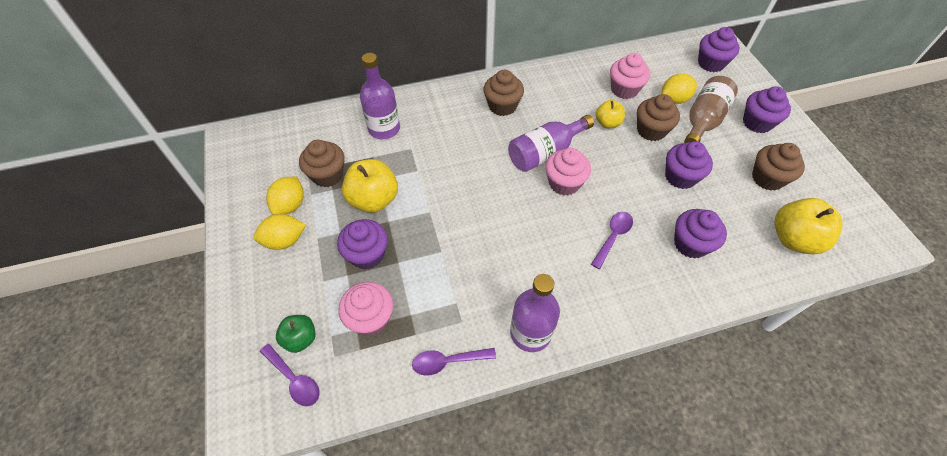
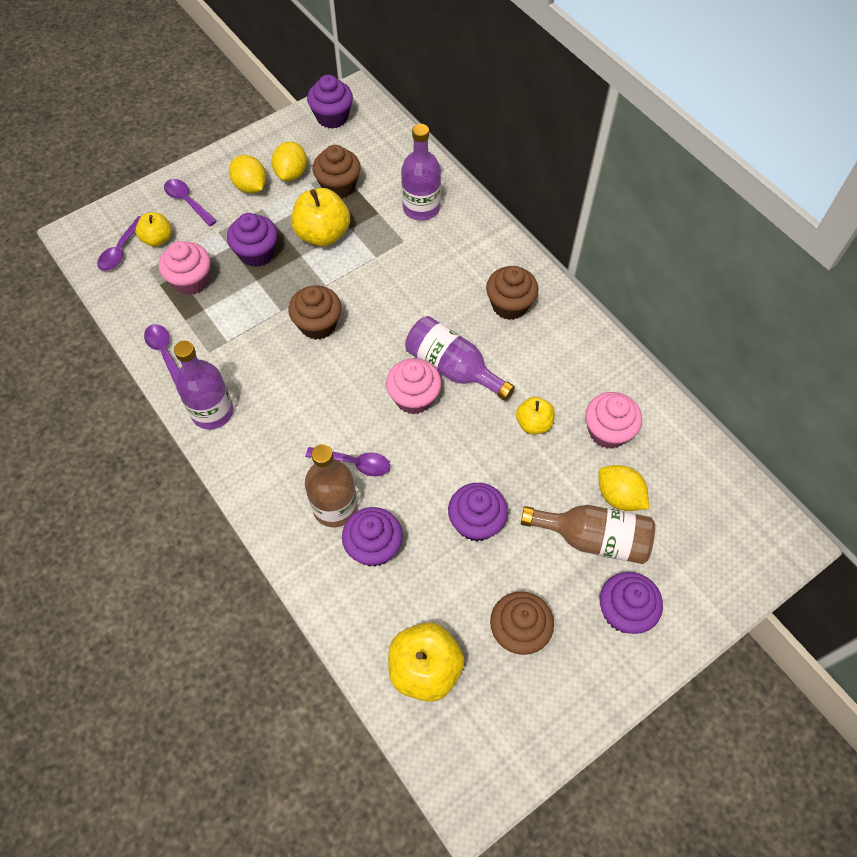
camera: 70 degrees right, 5 degrees up
yellow lemon [266,176,304,215] -> yellow lemon turned 75 degrees counterclockwise [272,141,307,181]
green apple [276,315,316,353] -> yellow apple [136,213,172,247]
brown cupcake [637,94,680,141] -> brown cupcake moved to [289,286,341,340]
purple cupcake [698,27,740,72] -> purple cupcake moved to [307,75,353,129]
none -> purple spoon [164,179,217,226]
none -> brown bottle [305,444,358,527]

